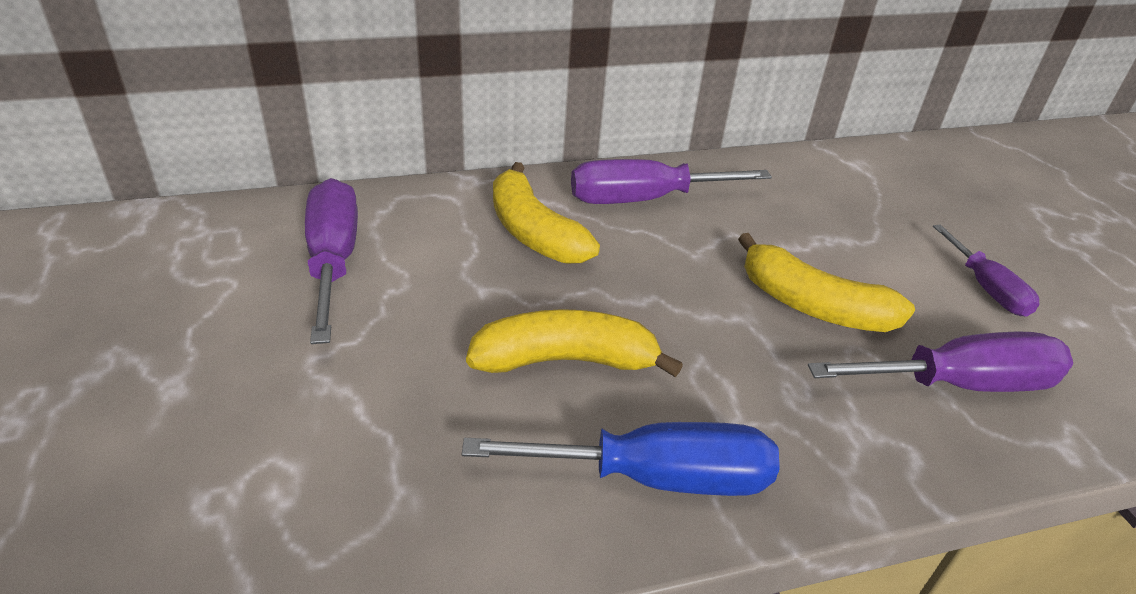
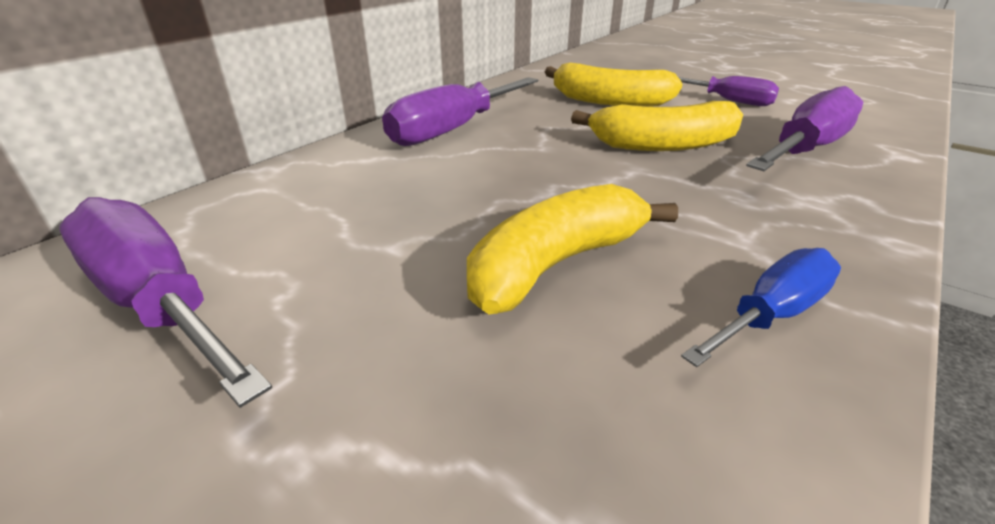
camera: 35 degrees left, 5 degrees down
blue screwdriver [462,422,780,496] -> blue screwdriver [681,248,841,367], size x0.62
yellow banana [493,162,600,264] -> yellow banana moved to [545,63,683,107]

